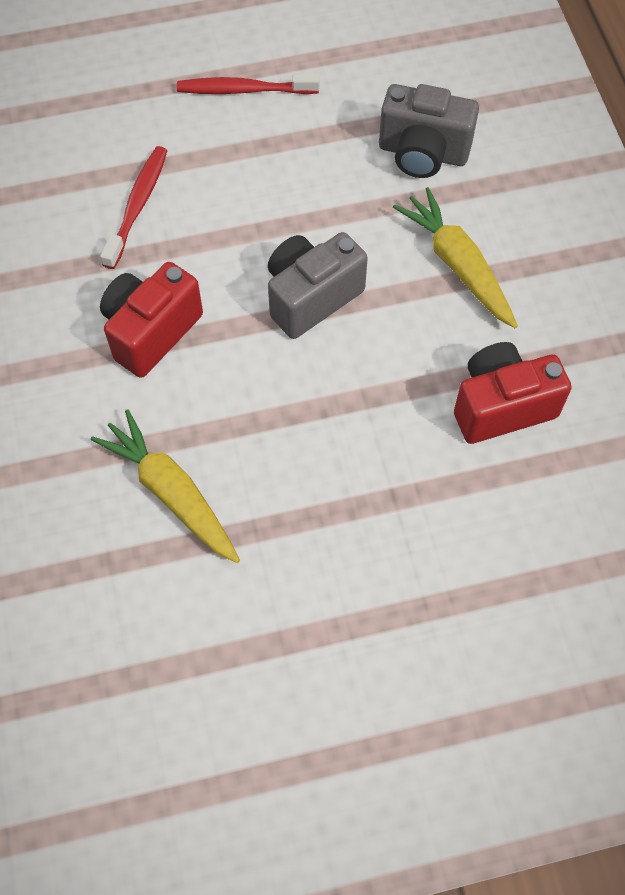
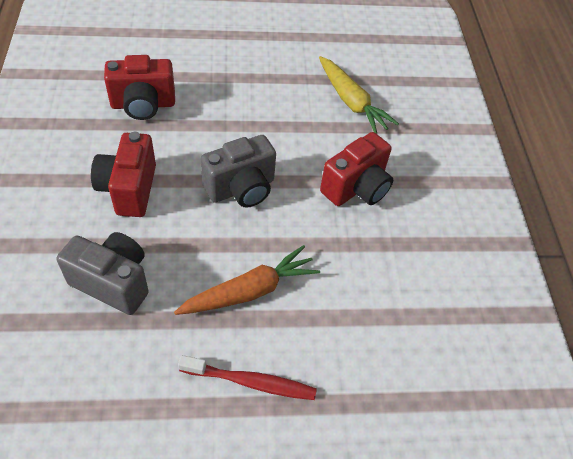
camera: 175 degrees left, 10 degrees down
red toothbrush [100,146,167,269] -> none
yellow carrot [393,187,518,328] -> red camera [91,132,156,217]
none -> orange carrot [174,245,320,315]

